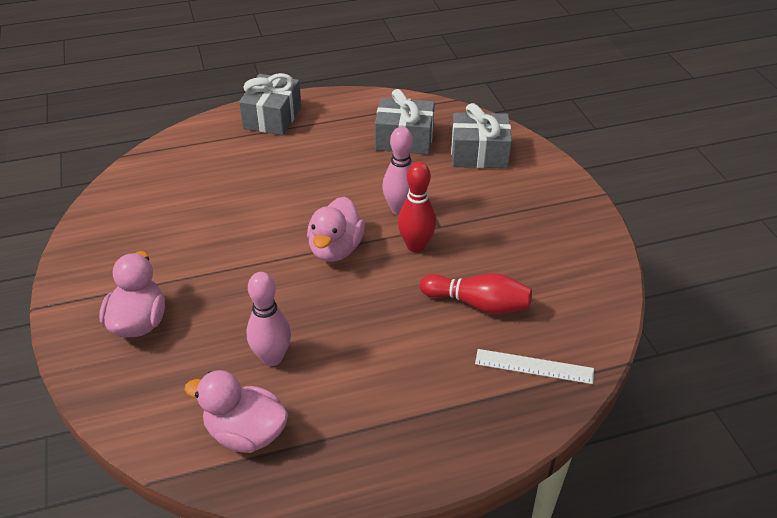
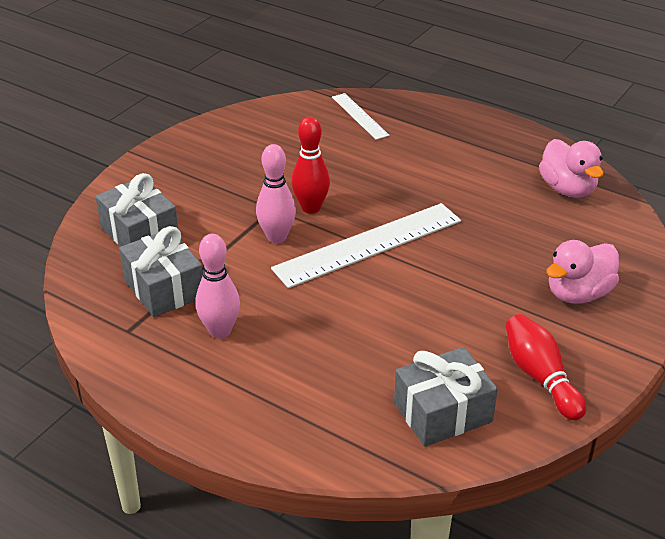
camera: 130 degrees left, 5 degrees down
grey gift [239,73,301,135] -> grey gift moved to [394,347,498,446]
pink bowling pin [246,272,291,366] -> pink bowling pin moved to [195,234,240,339]
pink duck [307,197,365,262] -> white ruler [271,203,461,288]
red bowling pin [420,273,532,314] -> red bowling pin moved to [506,314,586,420]

